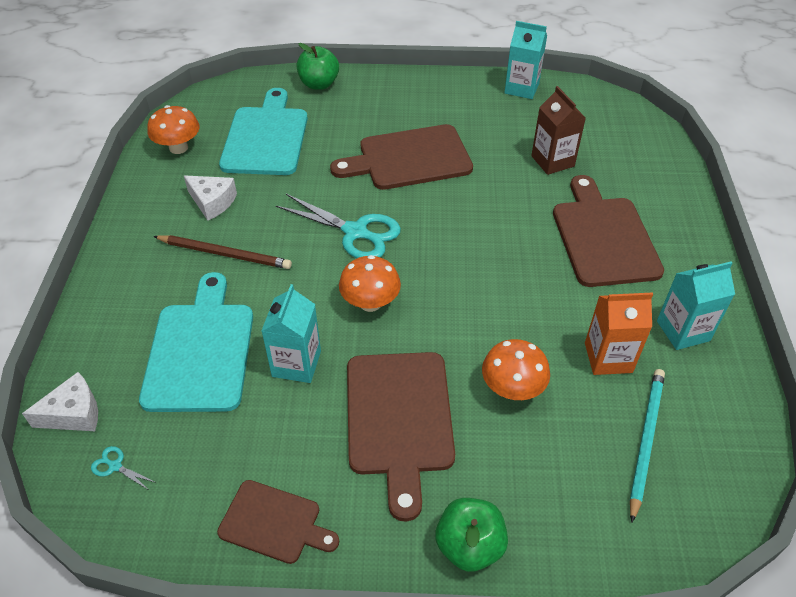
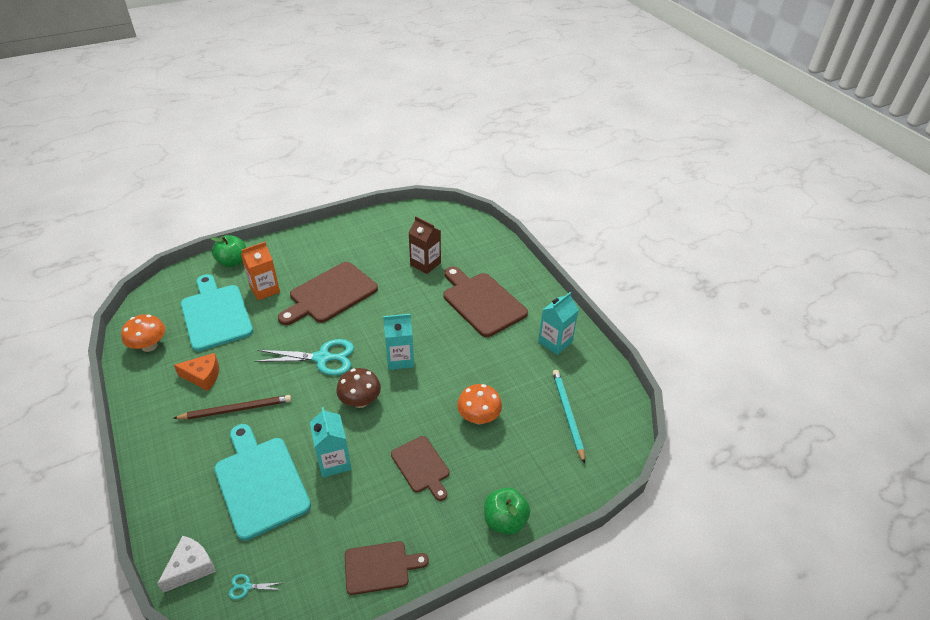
camera: 30 degrees left, 5 degrees down
white cheese [184,175,237,220] -> orange cheese [174,353,219,391]
orange mushroom [339,255,401,312] -> brown mushroom [336,368,381,408]
brown cutting board [347,352,455,522] -> brown cutting board [391,436,450,501], size x0.58
turquoise carton [504,21,547,99] -> turquoise carton moved to [383,314,414,370]
orange carton [585,293,653,375] -> orange carton moved to [241,242,280,300]

